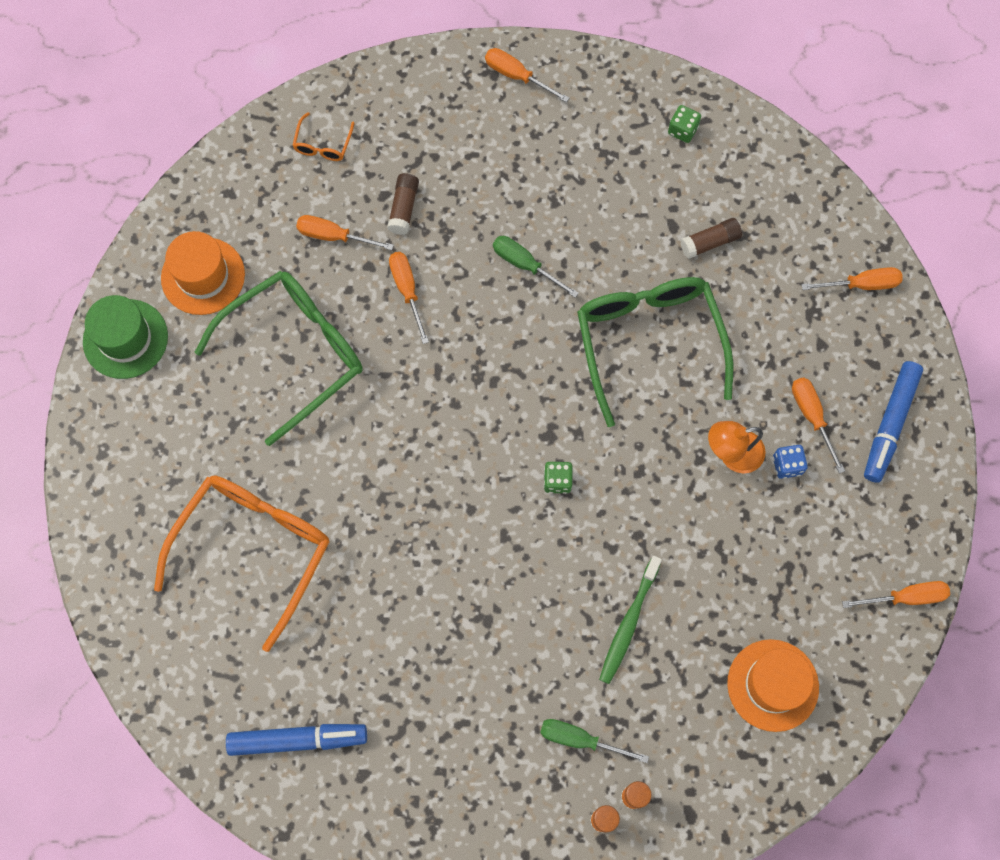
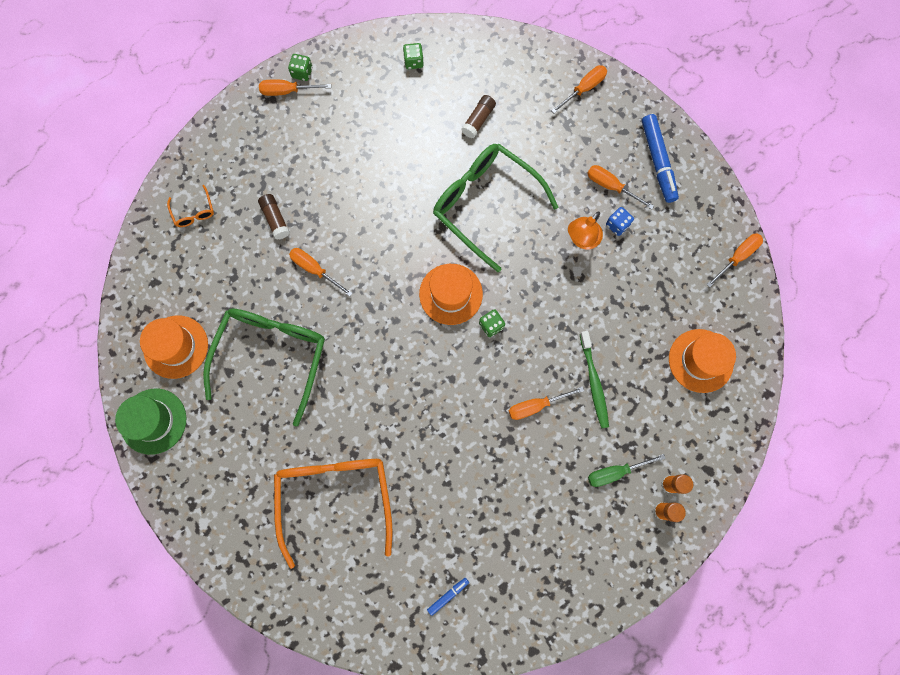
camera: 35 degrees left, 5 degrees up
blue marker [226,724,367,756] -> blue marker [427,578,469,616], size x0.48
orange screwdriver [296,215,394,250] -> orange screwdriver moved to [509,386,584,420]
green screwdriver [493,236,579,298] -> none
none -> green dice [288,54,312,81]
none -> orange hat [419,264,483,325]

